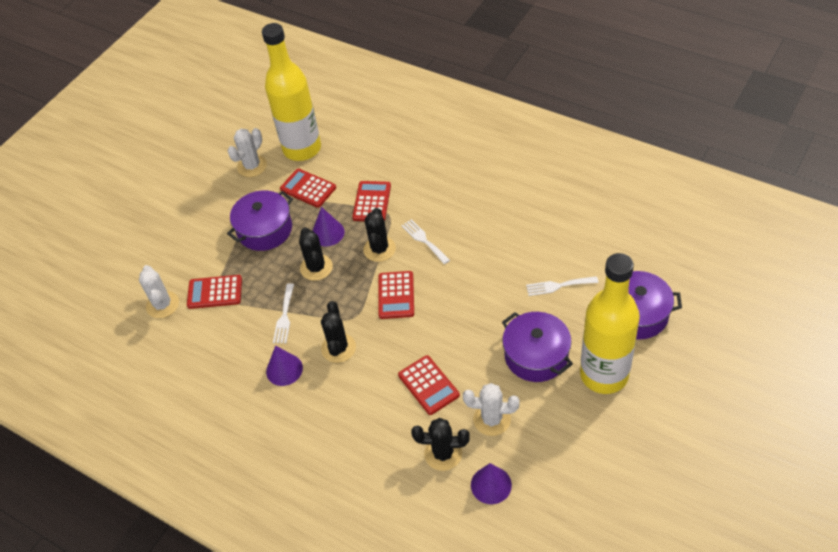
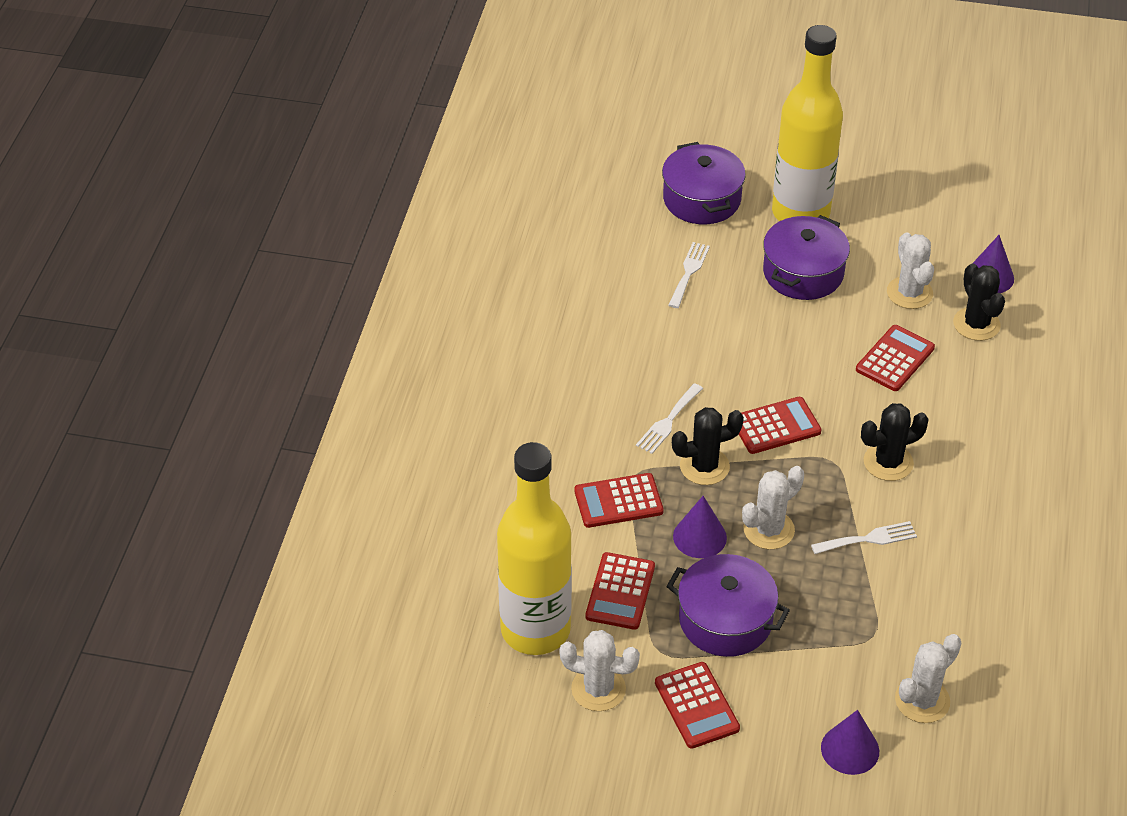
camera: 115 degrees left, 5 degrees down
red calculator [187,275,242,309] -> red calculator moved to [655,662,740,749]
purple cone [266,346,303,386] -> purple cone moved to [821,710,879,775]
black cactus [299,227,333,281] -> white cactus [742,466,804,549]
white fork [526,276,598,296] -> white fork turned 135 degrees counterclockwise [669,242,710,308]

